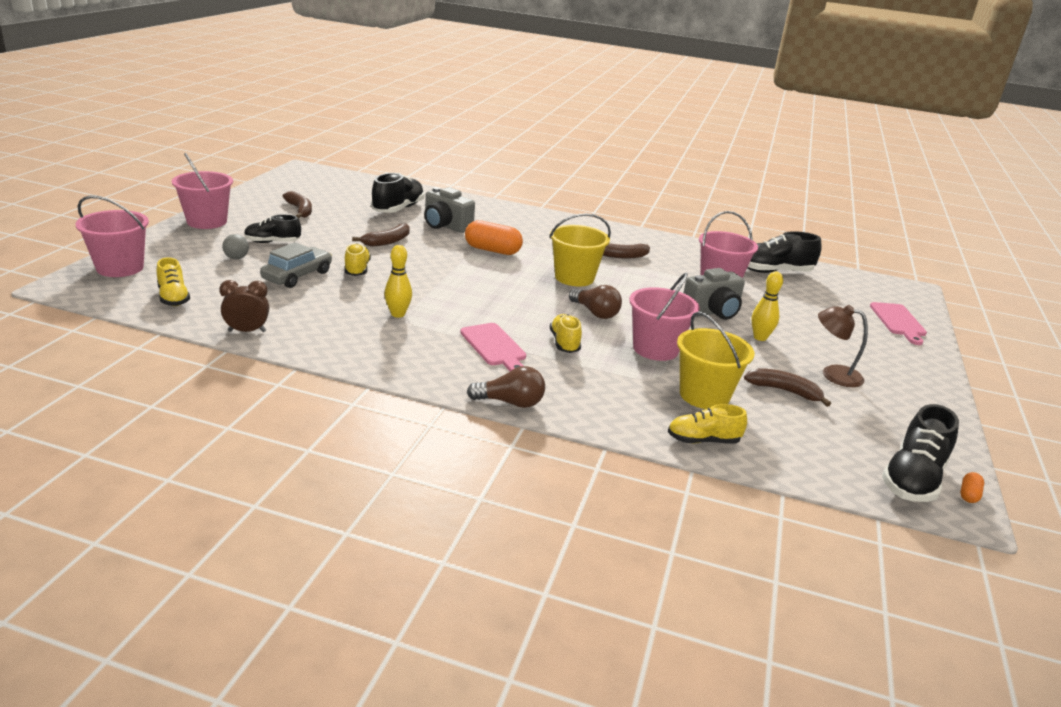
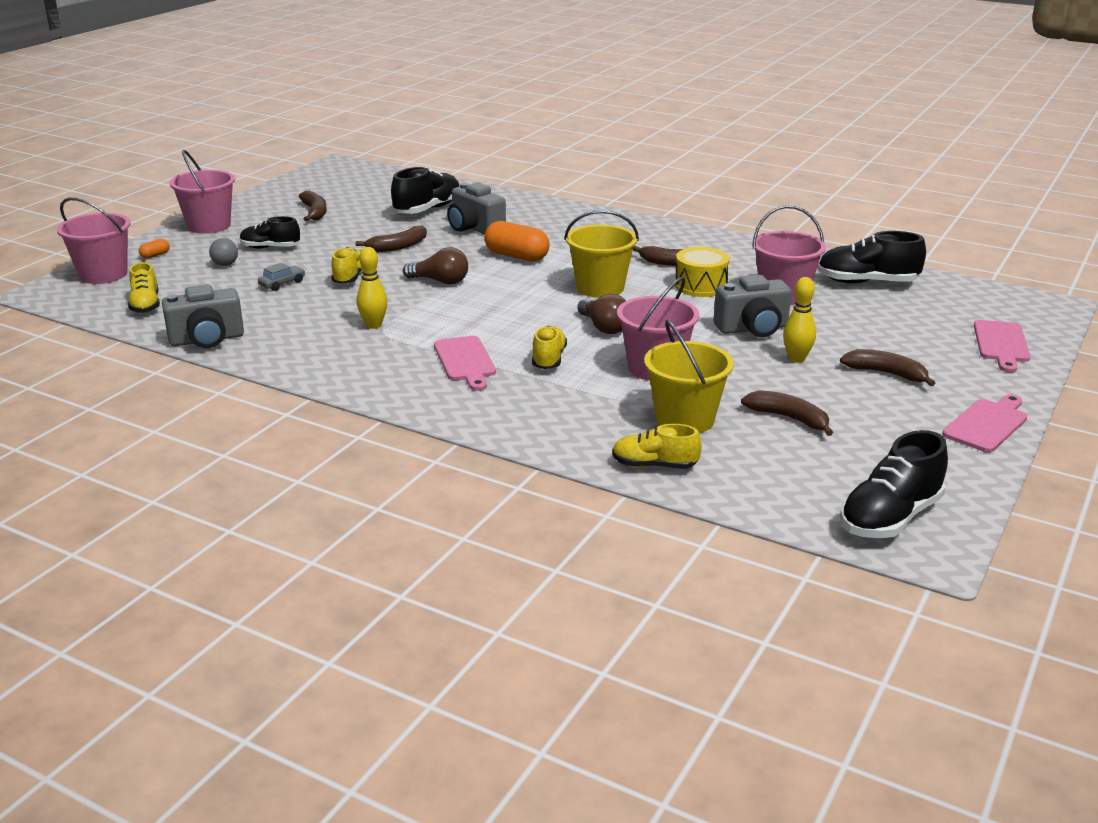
camera: 15 degrees right, 0 degrees up
brown clock [219,280,269,332] -> grey camera [162,284,244,348]
grey car [260,242,332,288] -> grey car [258,263,305,291], size x0.57
brown light bulb [467,366,545,408] -> brown light bulb moved to [403,247,468,284]
brown lamp [818,305,868,387] -> none
orange capsule [960,472,984,503] -> orange capsule moved to [139,239,170,259]
none -> yellow drum [675,247,730,297]
none -> brown banana [840,349,935,386]
none -> pink cutting board [942,394,1027,452]

